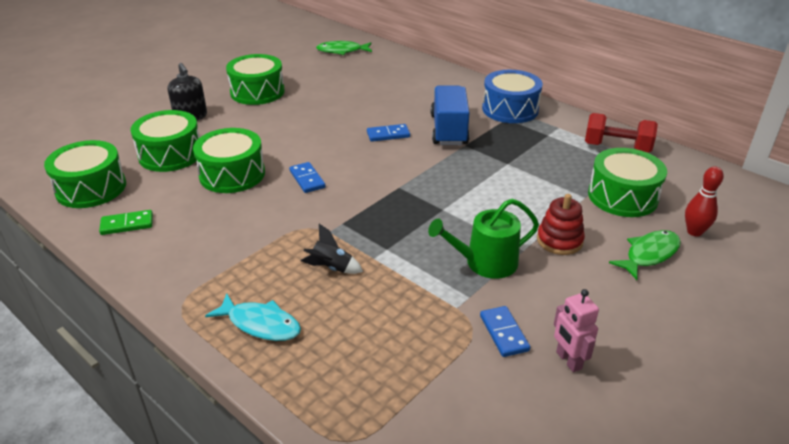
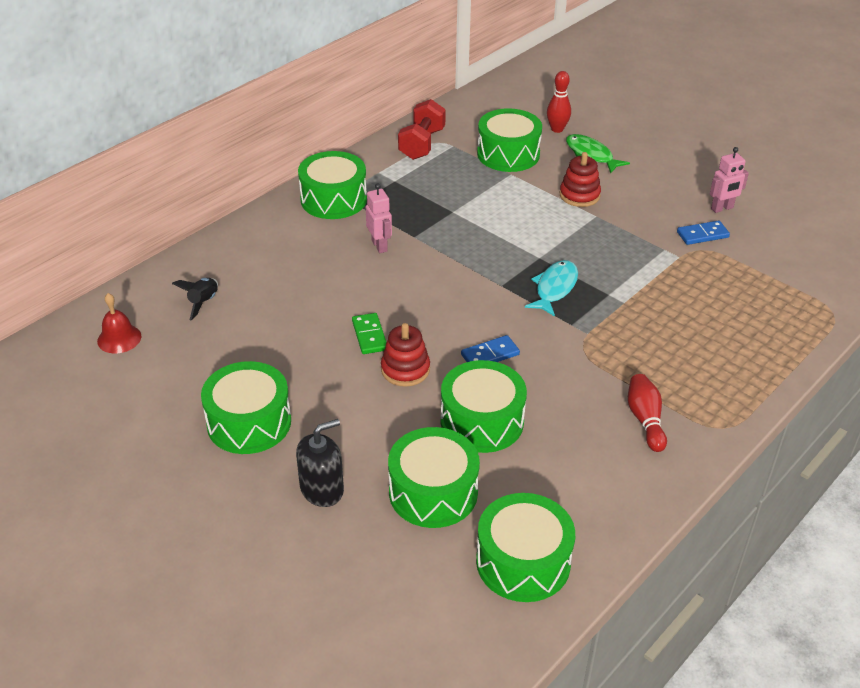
camera: 90 degrees left, 5 degrees up
green domino [99,210,153,235] -> green domino moved to [352,313,386,354]
turquoise fish [205,293,301,341] -> turquoise fish moved to [525,260,578,317]
black rocket [301,224,363,274] -> black rocket moved to [172,278,218,321]
green fish [316,41,372,55] -> red bell [97,293,141,353]
blue domino [367,124,410,142] -> none
green watering can [428,199,539,279] -> none
blue truck [431,86,470,145] -> pink robot [366,184,392,253]
blue drum [482,70,543,123] -> green drum [298,151,367,219]
none -> red stacking toy [381,323,430,387]
none -> red bowling pin [628,374,667,452]

